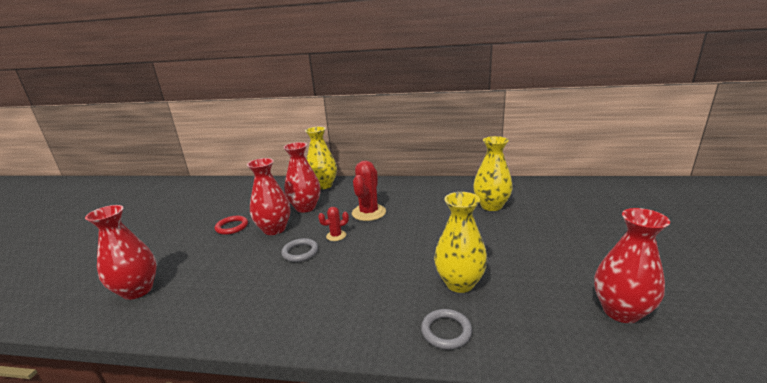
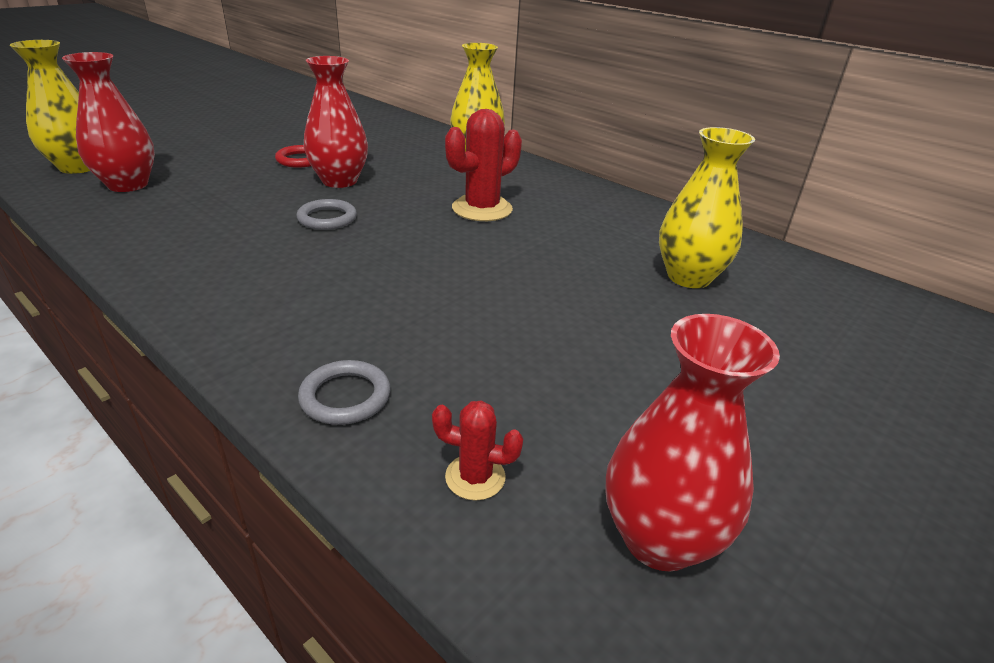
camera: 30 degrees right, 10 degrees up
red vase [283,142,321,213] -> none
red cactus [318,207,349,241] -> red cactus moved to [432,400,523,501]
yellow vase [434,192,488,293] -> yellow vase moved to [10,40,90,174]

